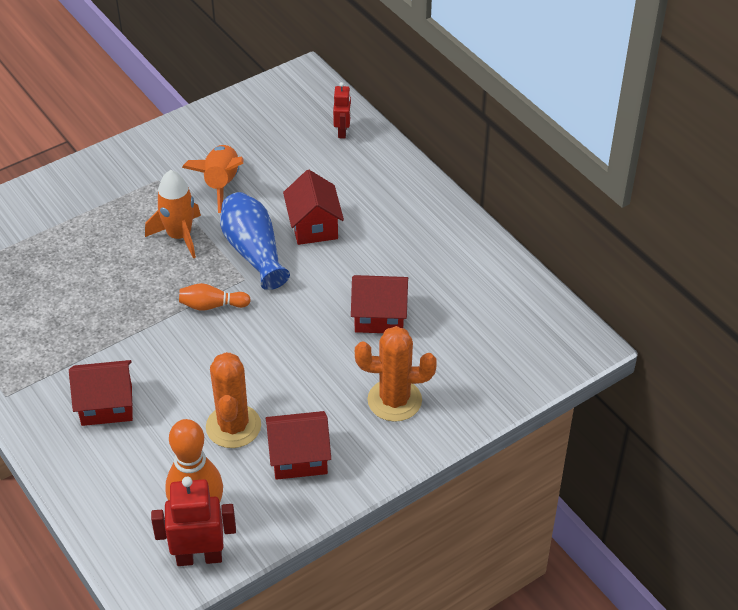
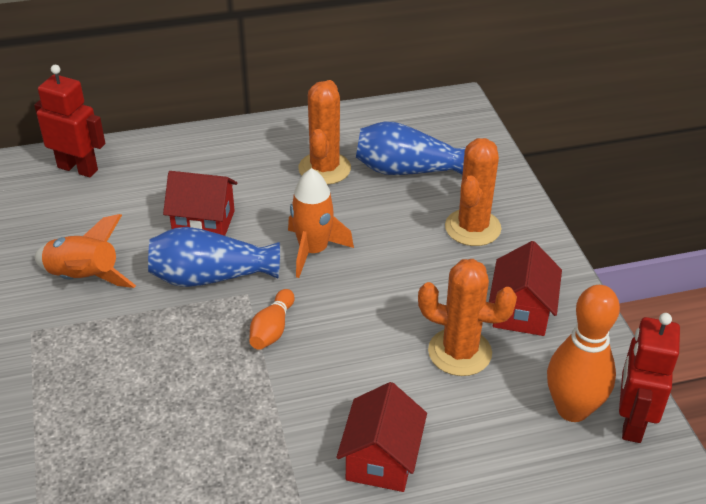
camera: 70 degrees left, 5 degrees down
orange rocket [145,170,201,258] -> orange rocket moved to [288,168,354,278]
red robot [333,82,351,139] -> red robot [34,65,105,178], size x1.68
red house [351,275,408,333] -> none
none -> orange cactus [298,80,351,185]
none -> blue vase [356,121,466,175]

